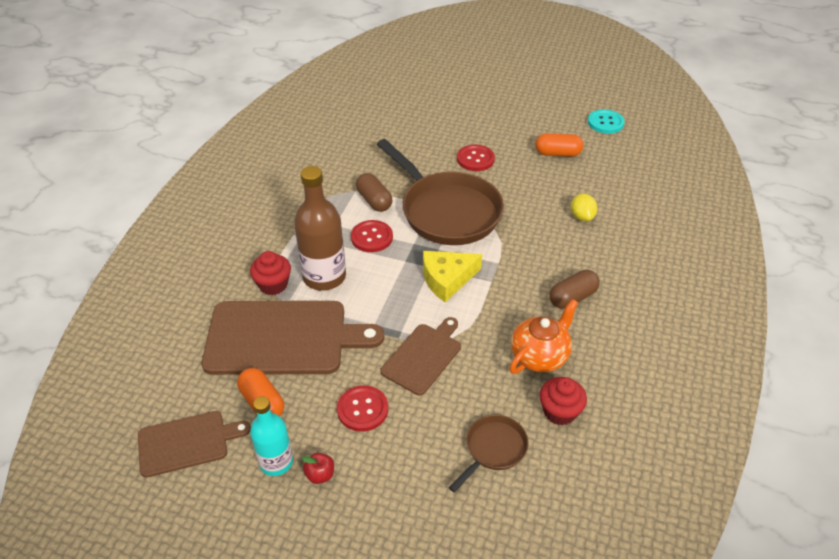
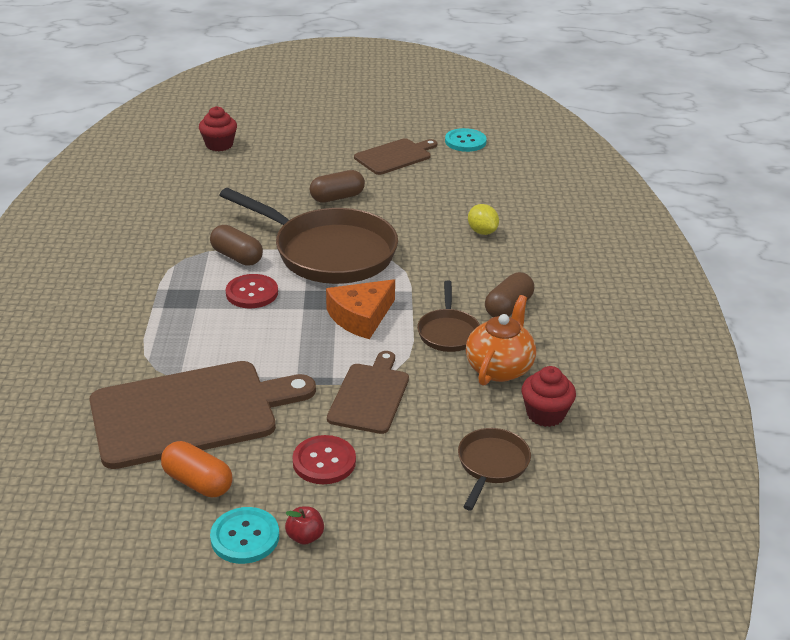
camera: 20 degrees left, 10 degrees down
brown cutting board [138,411,251,478] -> brown cutting board moved to [354,138,437,175]
red cupcake [250,251,291,295] -> red cupcake moved to [199,106,237,151]
turquoise bottle [250,396,293,476] -> turquoise button [210,507,279,564]
brown bottle [294,166,346,291] -> none
yellow cheese [423,251,482,302] -> orange cheese [326,279,395,339]
red button [457,145,495,171] -> brown capsule [310,170,365,203]
orange capsule [535,133,584,157] -> none
none -> brown pan [417,281,480,352]

